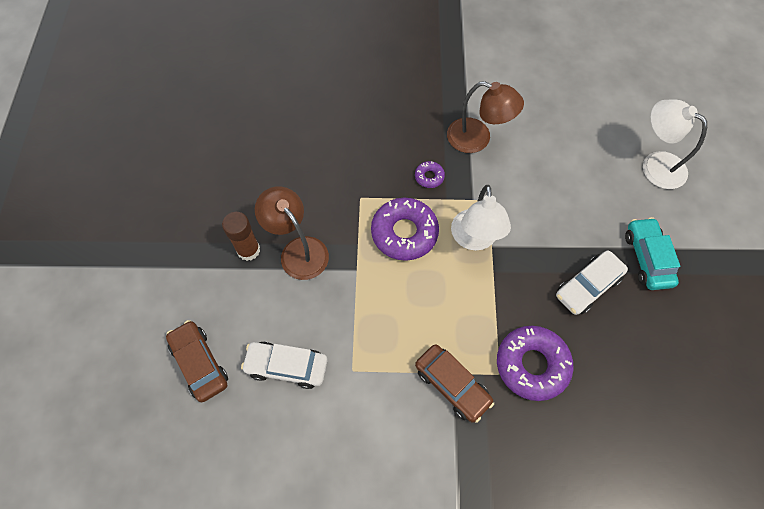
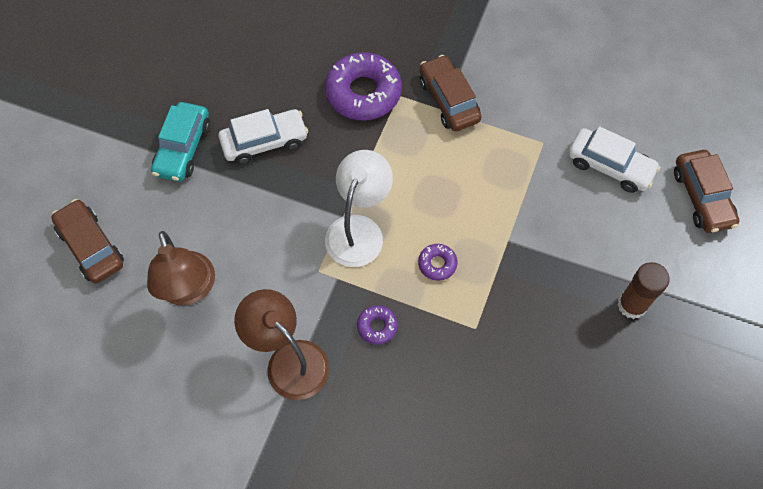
camera: 160 degrees left, 0 degrees up
brown lamp [255,186,329,280] -> brown lamp moved to [147,231,215,306]
purple donut [371,198,439,261] -> purple donut [418,244,458,281], size x0.47
white lamp [643,99,707,189] -> brown car [51,199,124,284]

